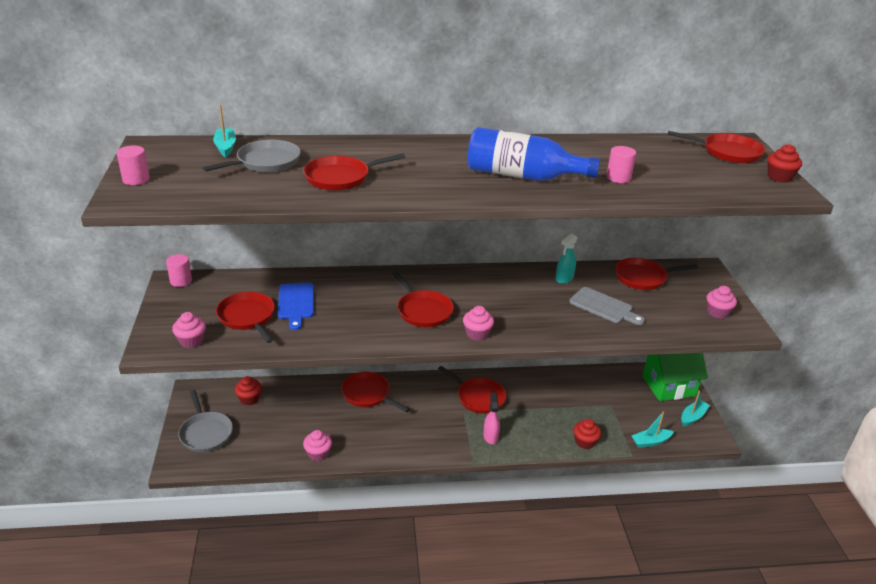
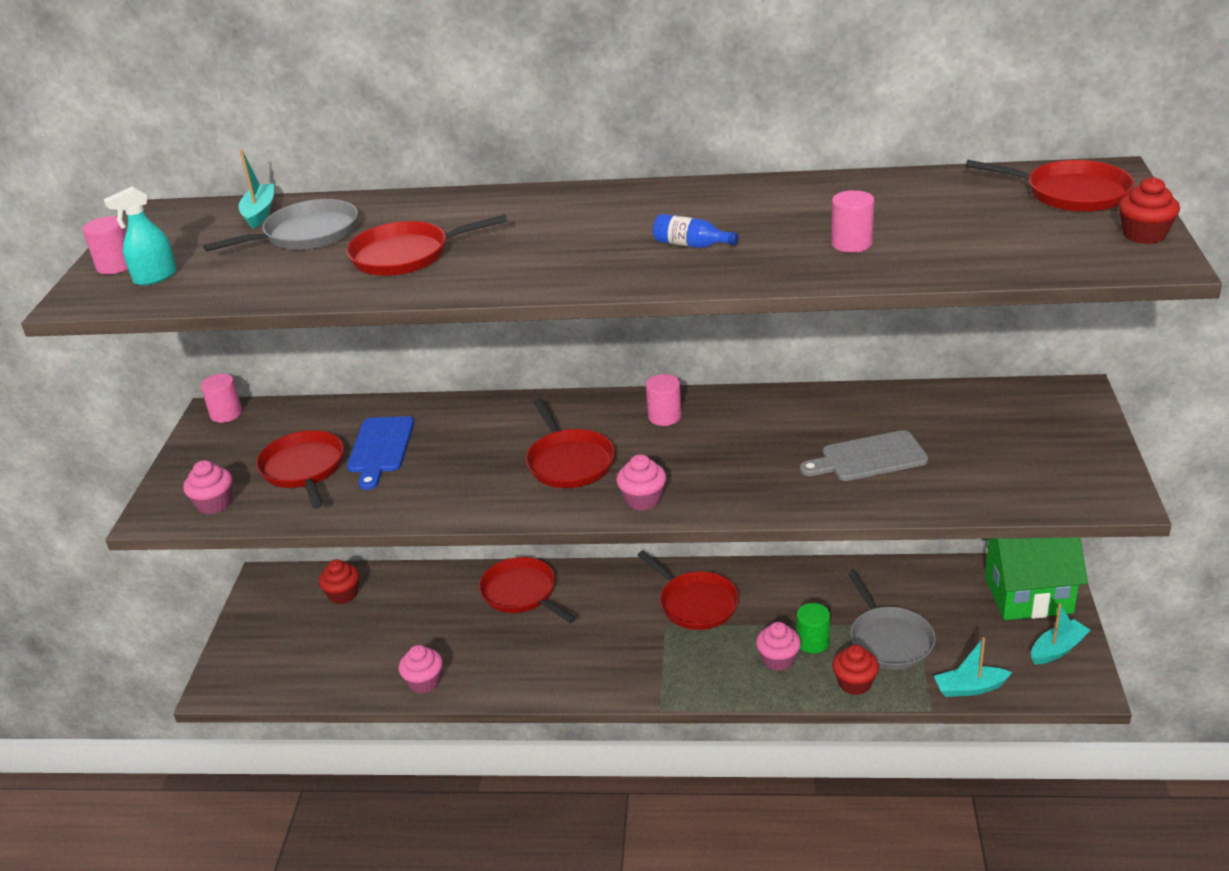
camera: 15 degrees right, 0 degrees up
grey pan [178,390,233,452] -> grey pan moved to [848,571,936,670]
blue bottle [467,127,600,181] -> blue bottle [653,214,739,248], size x0.41
pink spray bottle [483,393,500,444] -> none
turquoise spray bottle [555,234,577,284] -> turquoise spray bottle moved to [103,187,177,286]
grey cutting board [569,287,645,325] -> grey cutting board turned 120 degrees clockwise [800,430,928,481]
red pan [615,258,698,290] -> none
pink cupcake [707,286,737,319] -> pink cupcake moved to [756,622,801,671]
none -> pink cylinder [646,374,682,426]
none -> green cylinder [797,603,830,654]

